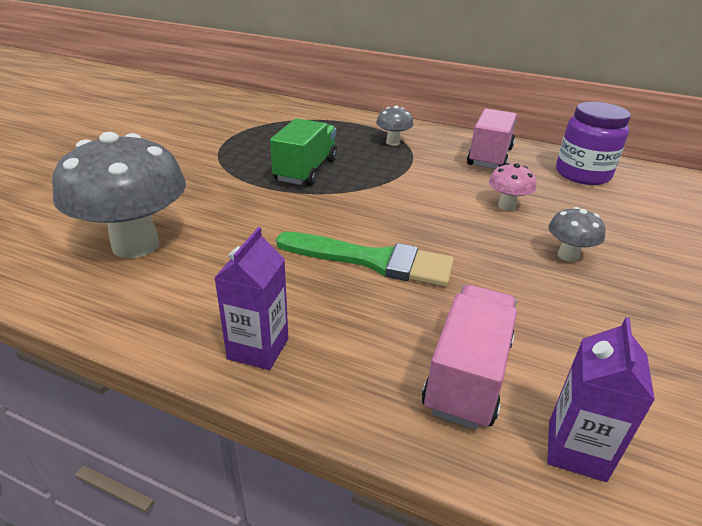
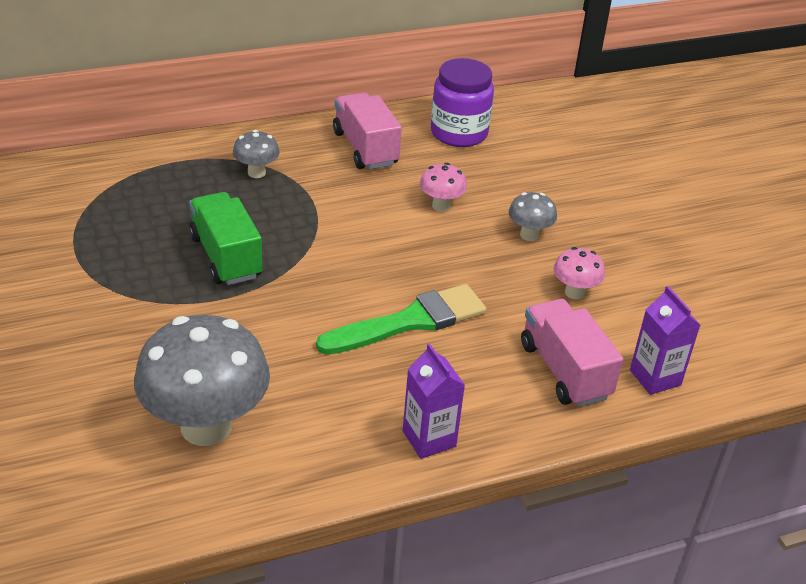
camera: 45 degrees left, 5 degrees up
none -> pink mushroom [553,247,605,299]

